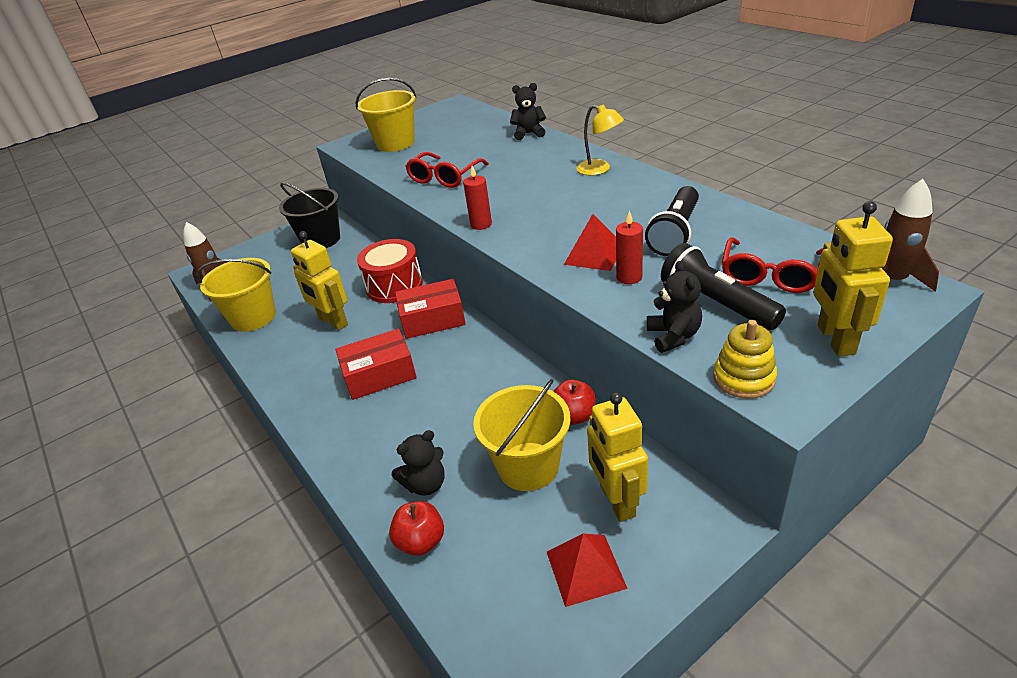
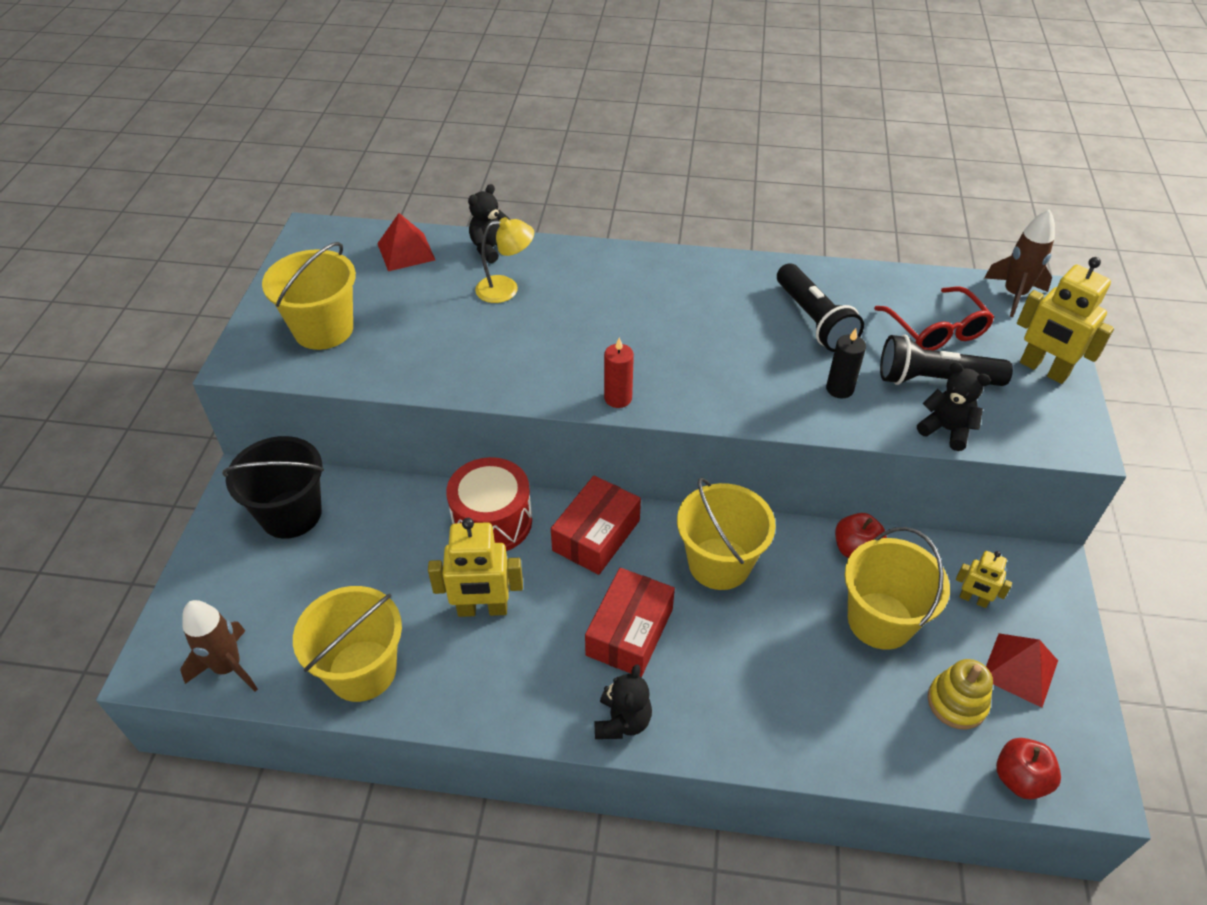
camera: 50 degrees left, 10 degrees up
red apple [389,501,444,556] -> red apple moved to [996,738,1061,799]
black teddy bear [392,430,445,496] -> black teddy bear moved to [594,664,652,739]
red glasses [405,152,489,188] -> none
red pyramid [564,214,616,271] -> red pyramid moved to [377,213,435,271]
yellow lamp [577,104,624,175] -> yellow lamp moved to [475,217,534,303]
yellow robot [587,392,648,522] -> yellow robot [956,551,1012,608], size x0.56
red candle [616,210,643,284] -> black candle [826,328,866,398]
yellow stacking toy [713,320,777,399] -> yellow stacking toy moved to [928,659,993,730]
none -> yellow bucket [677,478,776,590]

